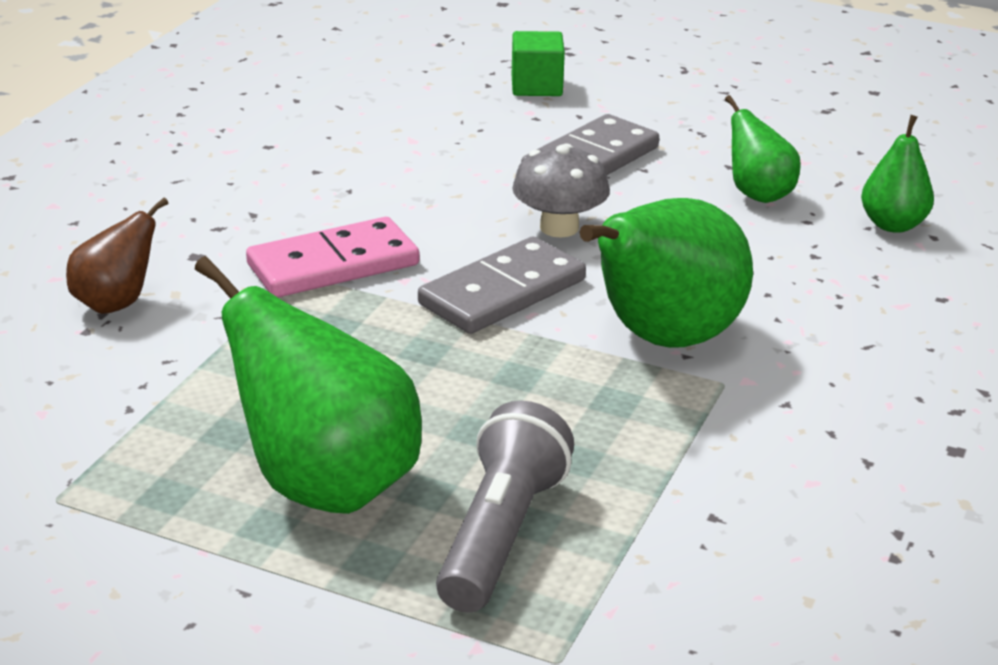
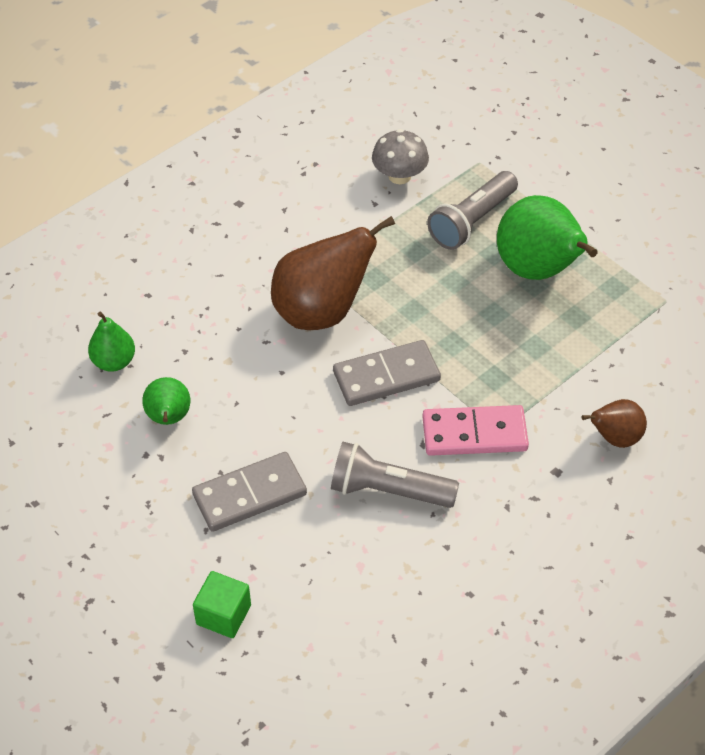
camera: 155 degrees left, 20 degrees up
grey mushroom [512,144,610,237] -> grey mushroom moved to [372,129,429,184]
green pear [580,198,753,348] -> brown pear [271,216,395,330]
none -> grey flashlight [331,442,459,508]

